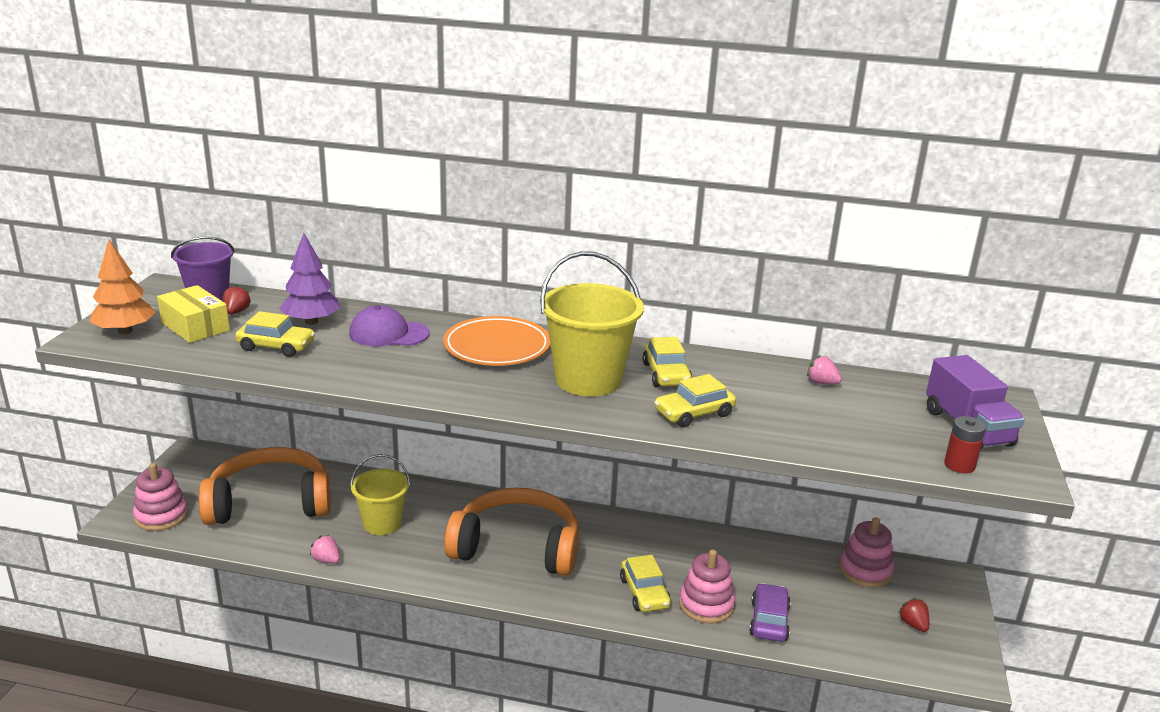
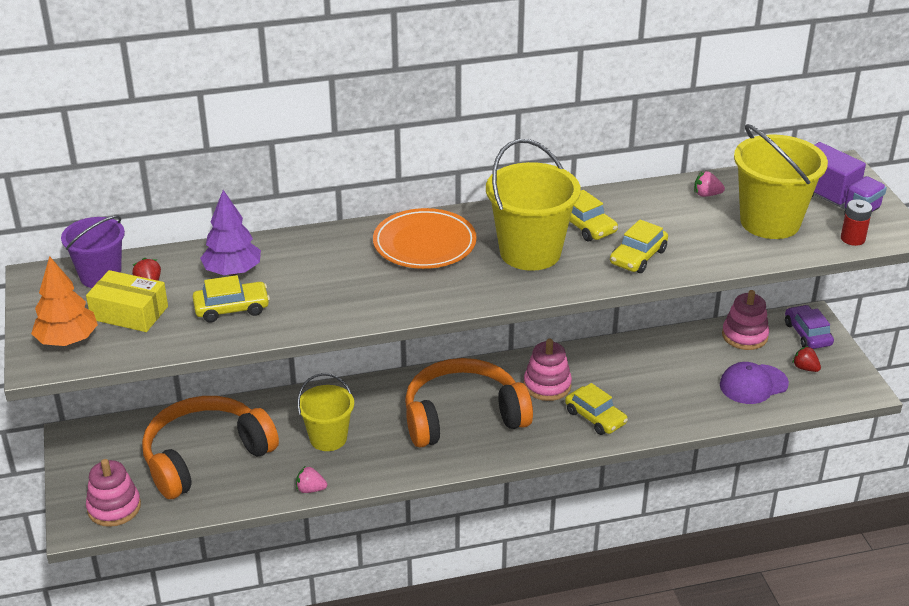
camera: 25 degrees left, 10 degrees up
purple cap [349,305,430,346] -> purple cap moved to [720,362,789,404]
pink stacking toy [679,549,735,624] -> pink stacking toy moved to [524,339,572,401]
purple car [749,583,791,642] -> purple car moved to [785,305,834,349]
none -> yellow bucket [734,124,828,239]

